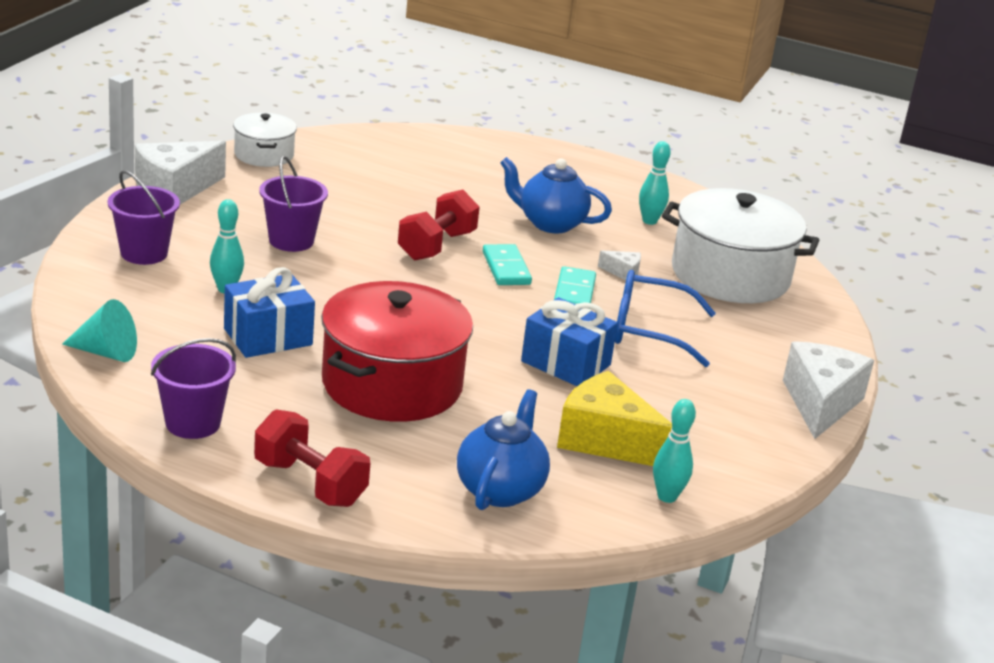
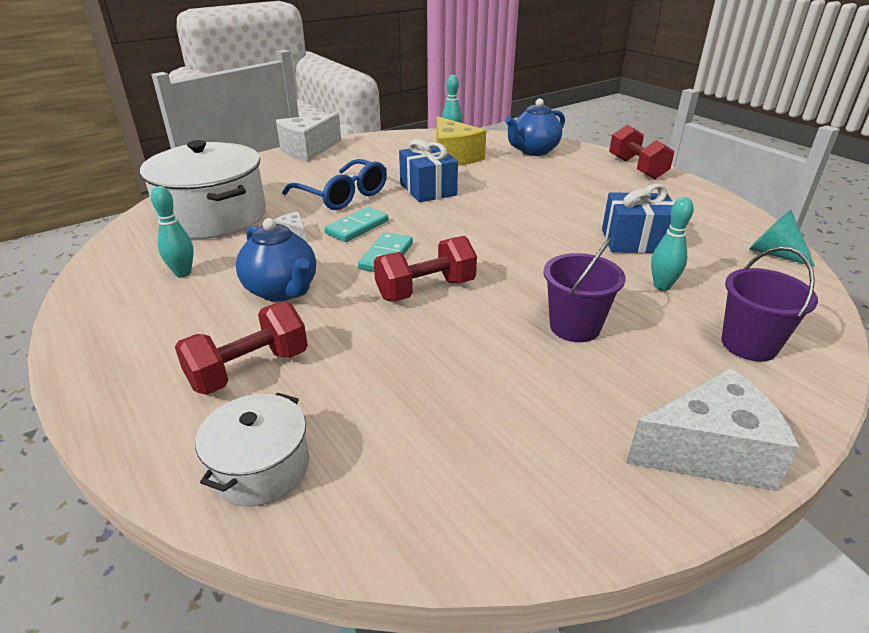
camera: 145 degrees left, 5 degrees up
purple bucket [151,338,236,439] -> none
white pot [233,112,297,167] -> white pot moved to [195,393,309,507]
red pot [321,281,473,422] -> none
none -> red dumbbell [175,302,308,395]

